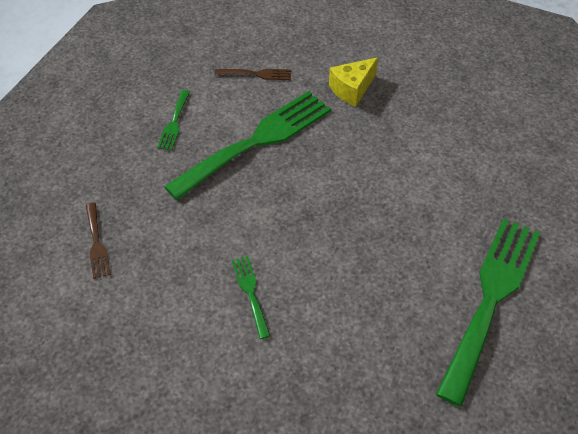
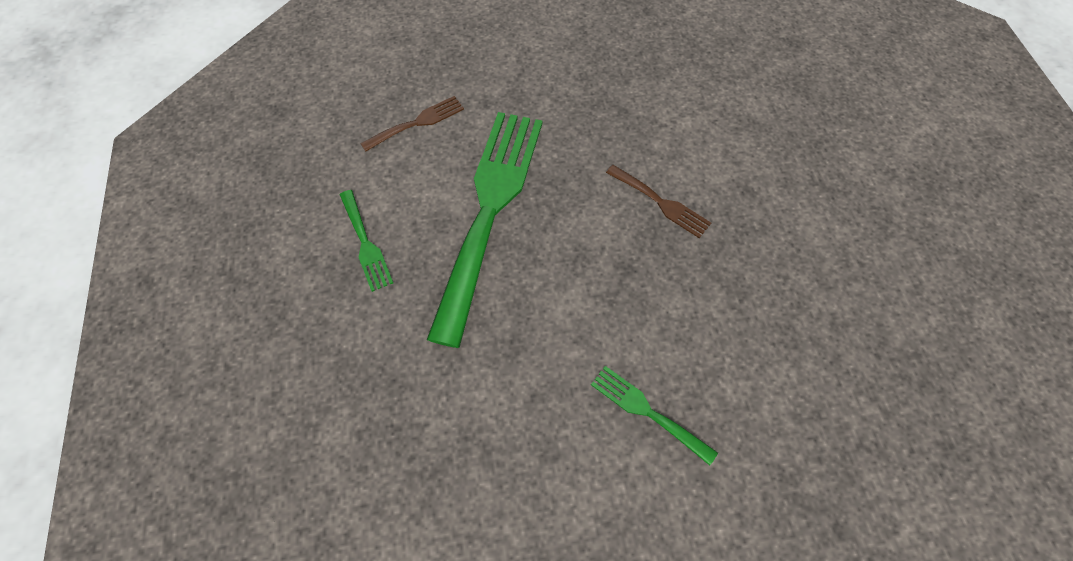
camera: 35 degrees left, 10 degrees up
brown fork [86,202,111,279] -> brown fork moved to [606,165,711,238]
yellow cheese [329,57,378,107] -> none
green fork [436,218,540,407] -> none

